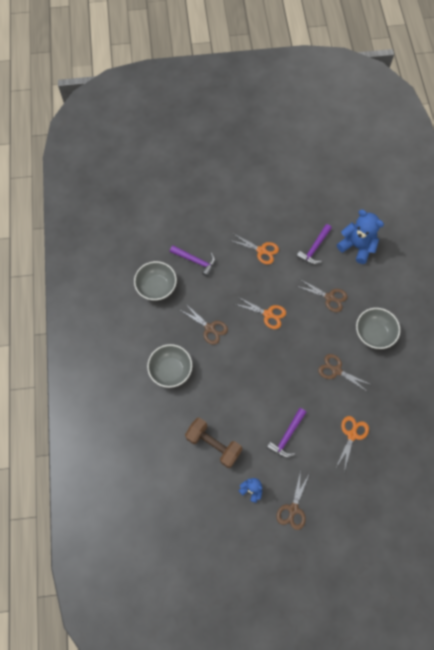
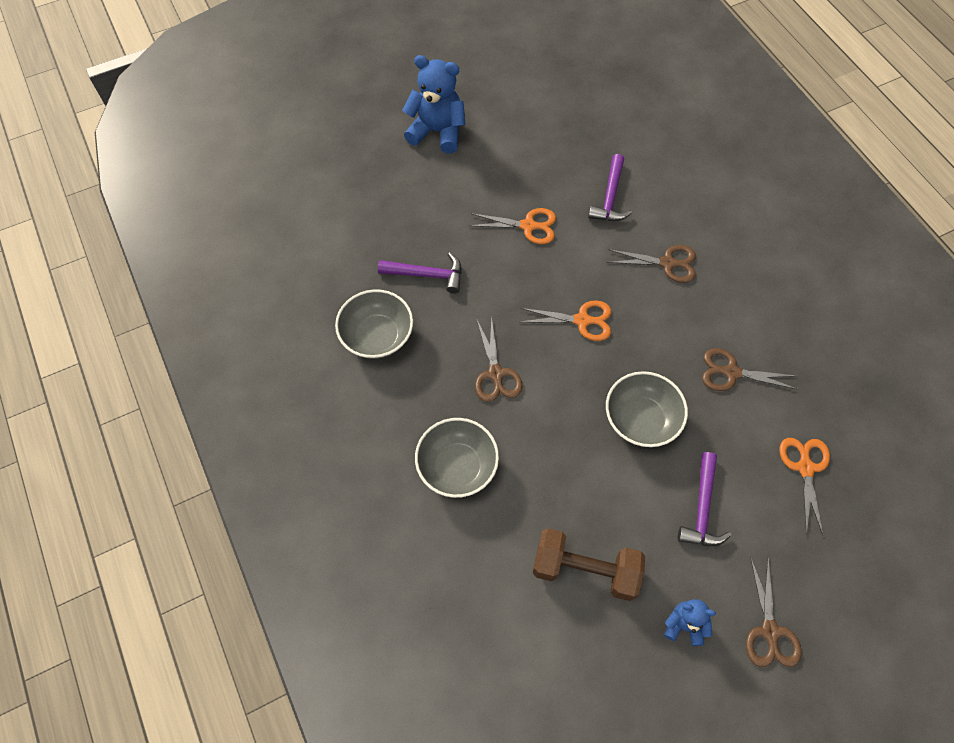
camera: 20 degrees left, 5 degrees down
brown scissors [180,304,228,345] -> brown scissors turned 60 degrees clockwise [475,316,523,402]
blue teddy bear [337,210,384,264] -> blue teddy bear moved to [402,55,466,153]
grey bowl [356,308,400,349] -> grey bowl moved to [606,371,688,447]

